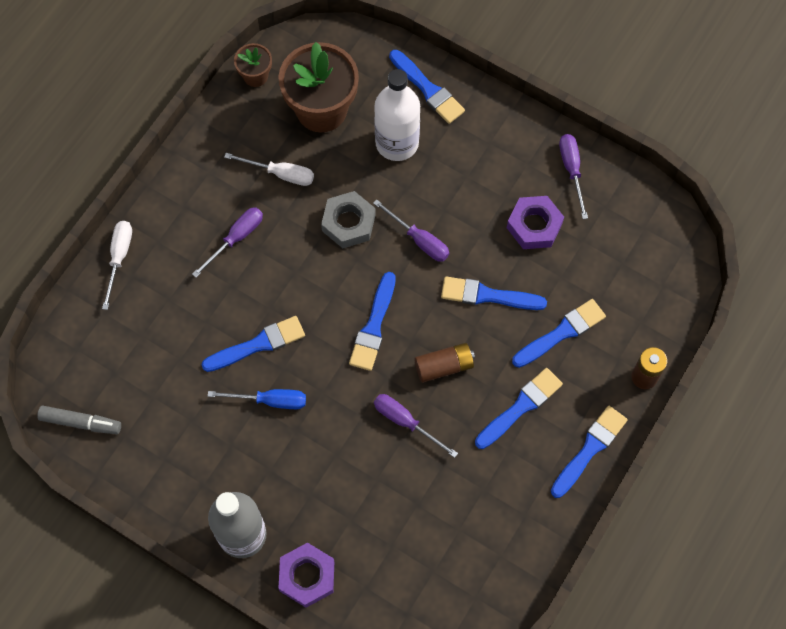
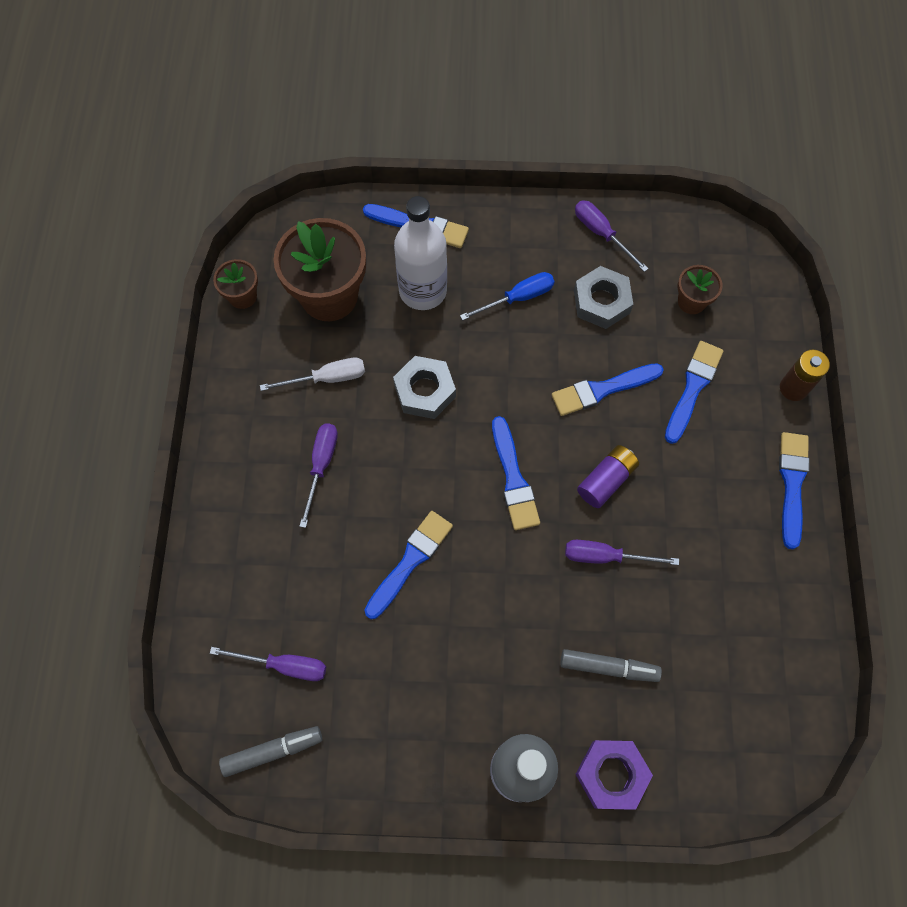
camera: 30 degrees left, 0 degrees up
white screwdriver [102,221,132,310] -> none
blue screwdriver [208,389,306,409] -> blue screwdriver moved to [460,272,555,321]
purple screwdriver [373,199,449,262] -> purple screwdriver moved to [210,647,326,681]
brown battery [414,343,475,383] -> purple battery [577,445,639,508]
blue brush [475,368,563,449] -> none
purple nut [507,196,564,249] -> grey nut [574,266,633,329]
none -> grey marker [561,649,662,682]
none -> brown flower pot [678,265,722,314]

